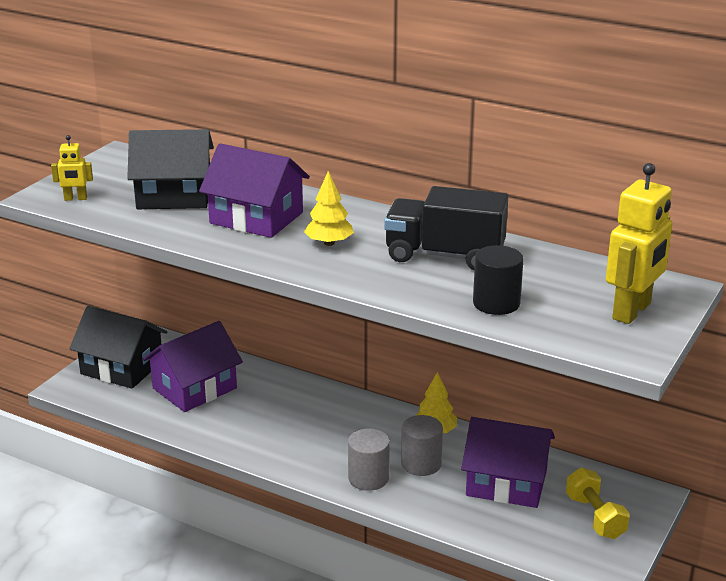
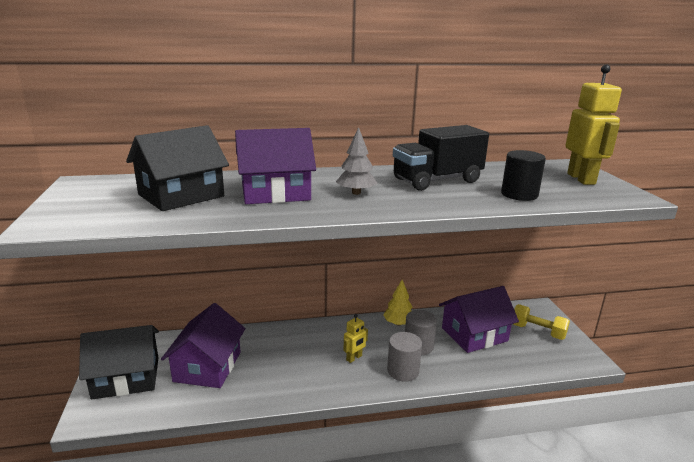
camera: 40 degrees left, 5 degrees down
yellow robot [51,135,93,201] -> yellow robot moved to [343,314,368,363]
yellow tree [304,171,354,246] -> grey tree [336,127,378,195]

